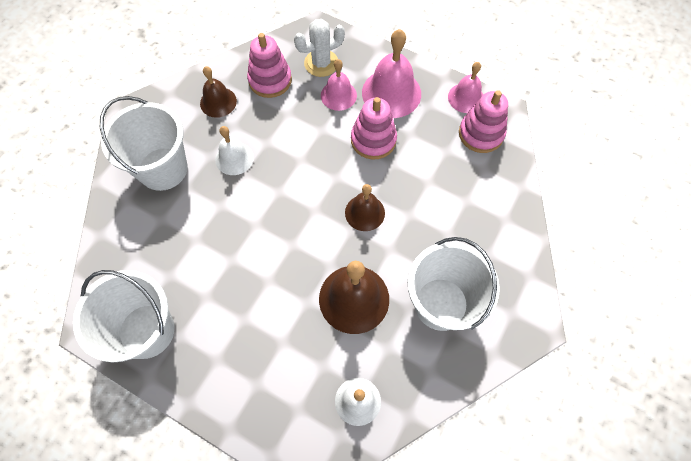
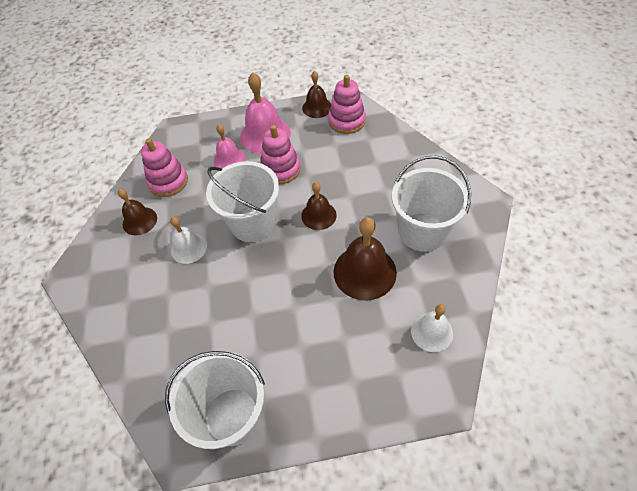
camera: 35 degrees left, 10 degrees down
white bucket [100,96,188,191] -> white bucket moved to [206,161,279,242]
white cactus [294,19,345,77] -> none
pink bell [448,62,483,113] -> brown bell [302,71,331,118]

